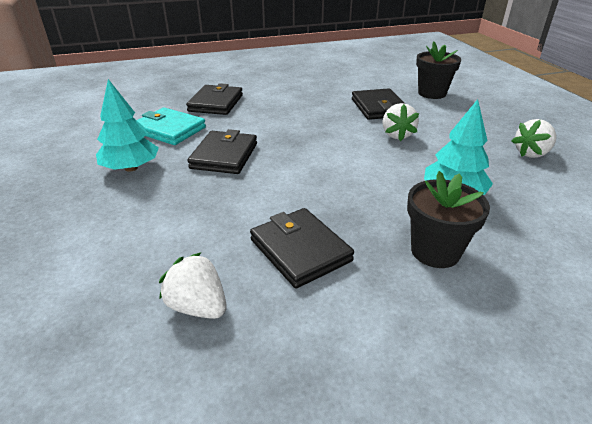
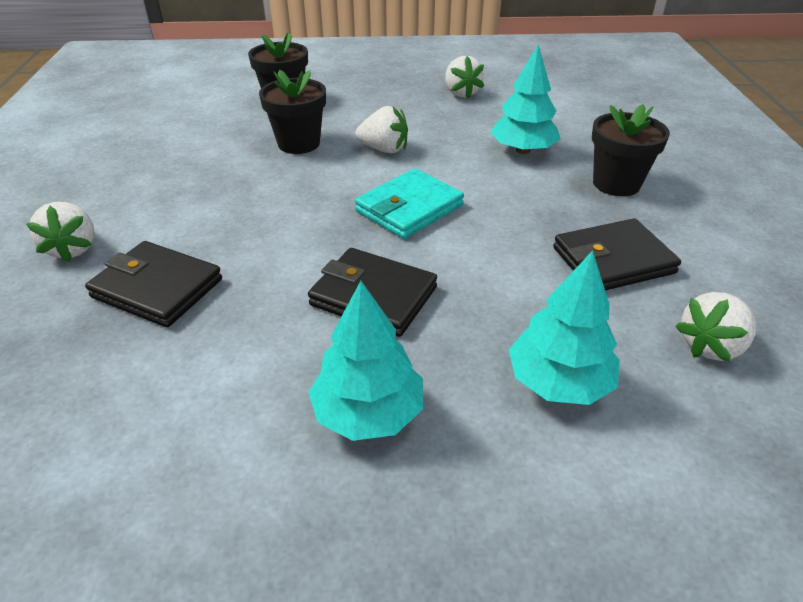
camera: 75 degrees left, 5 degrees up
turquoise wallet [137,107,206,145] -> turquoise wallet moved to [355,169,464,239]
black wallet [352,88,405,120] -> black flower pot [259,70,326,154]
none -> white strawberry [27,202,95,262]
none -> turquoise tree [509,251,620,405]

